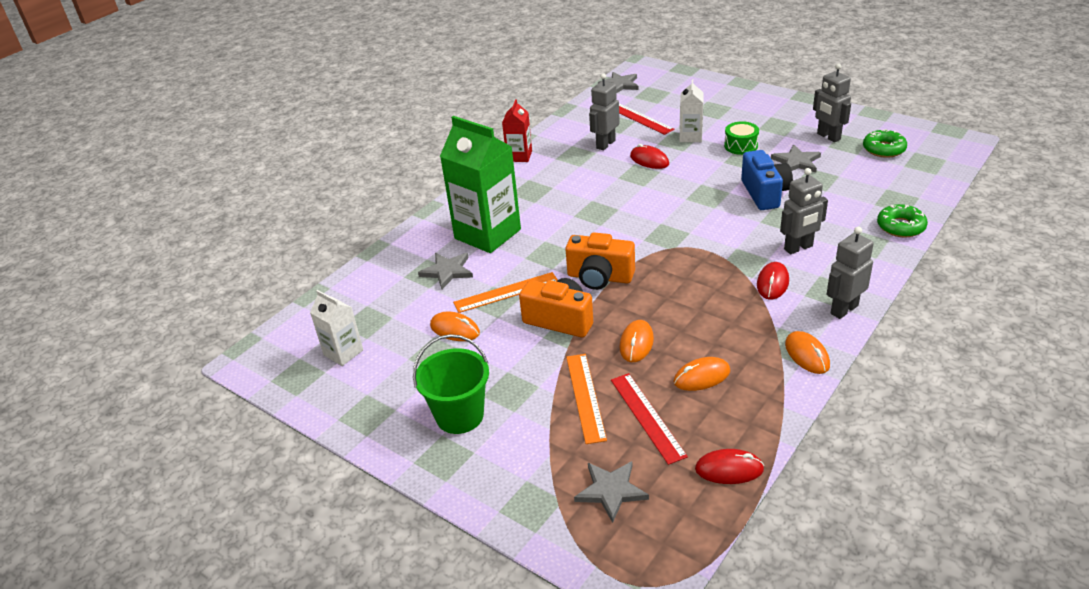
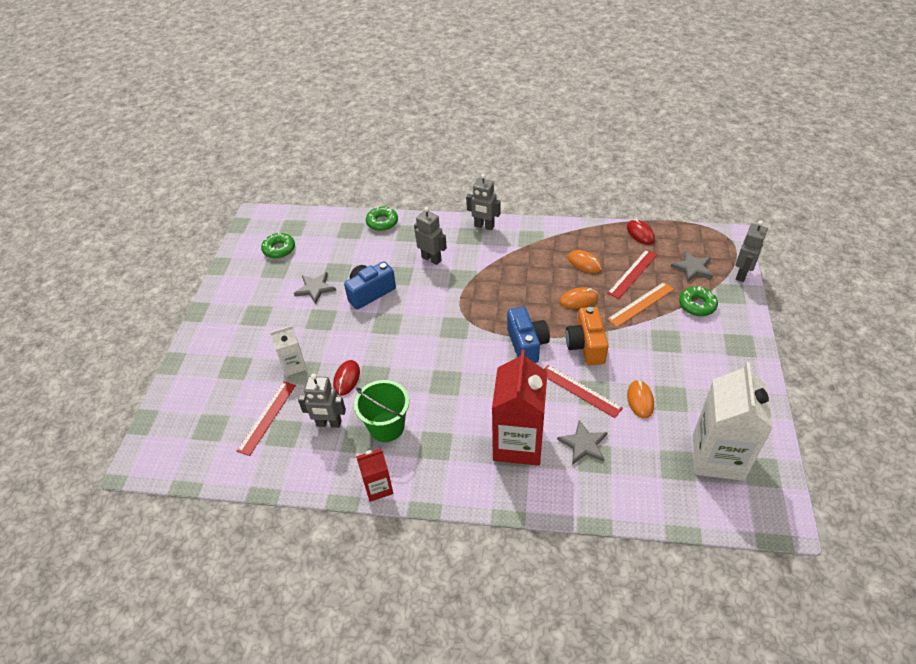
camera: 120 degrees left, 10 degrees up
white carton [310,290,363,366] -> white carton [693,362,773,481], size x1.95
green bucket [413,334,489,434] -> green bucket moved to [354,380,409,442]
green carton [440,116,521,253] -> red carton [492,350,548,466]
orange ruler [453,272,558,313] -> red ruler [544,365,623,418]
orange camera [565,232,635,290] -> blue camera [507,307,550,363]
grey star [598,72,638,93] -> none
green drum [724,121,759,155] -> none
red mouse [757,262,789,300] -> none
orange mouse [785,331,830,374] -> none
grey robot [813,63,851,142] -> grey robot moved to [736,220,768,282]
none -> green donut [679,286,718,316]

